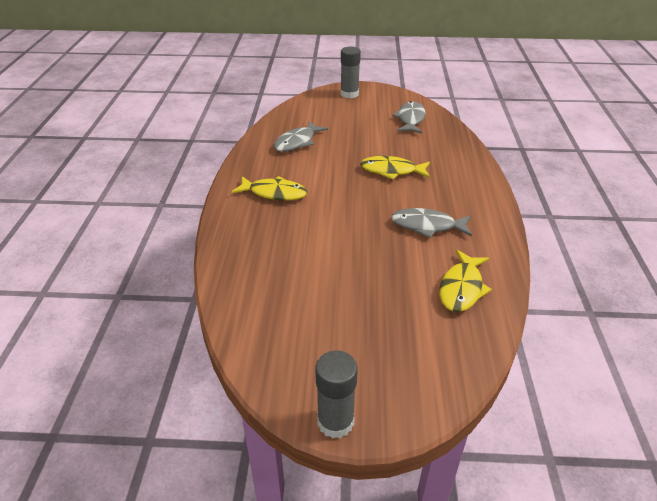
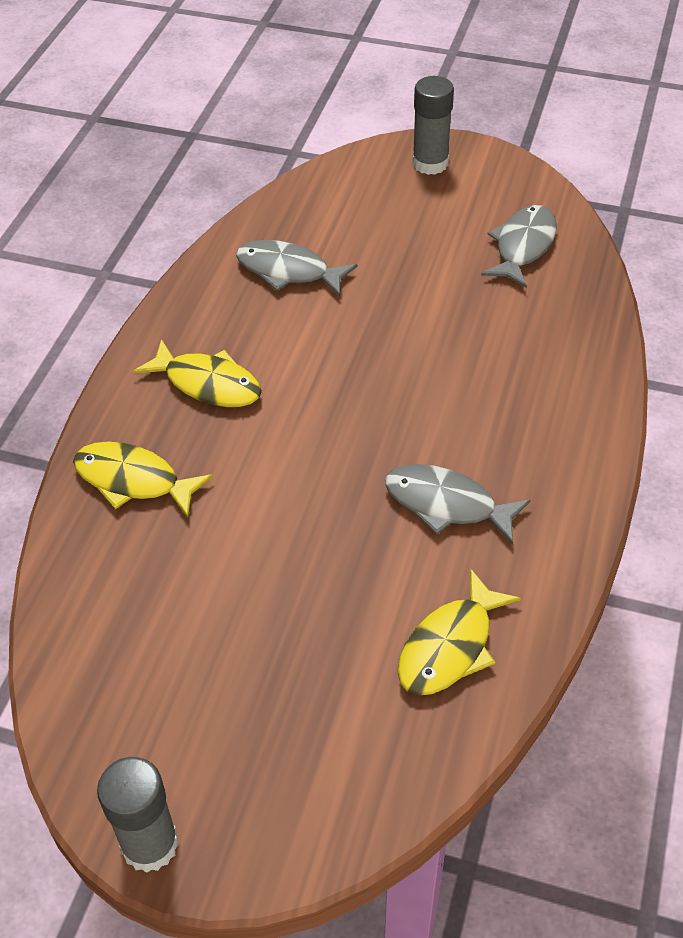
camera: 15 degrees right, 10 degrees up
grey fish [274,121,328,152] -> grey fish turned 60 degrees clockwise [236,240,358,297]
yellow fish [360,156,430,180] -> yellow fish moved to [73,442,213,517]

